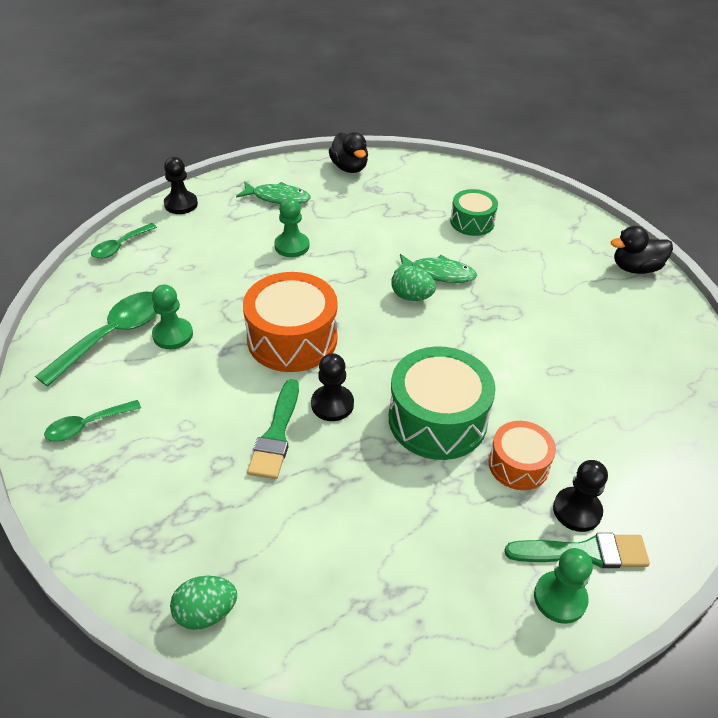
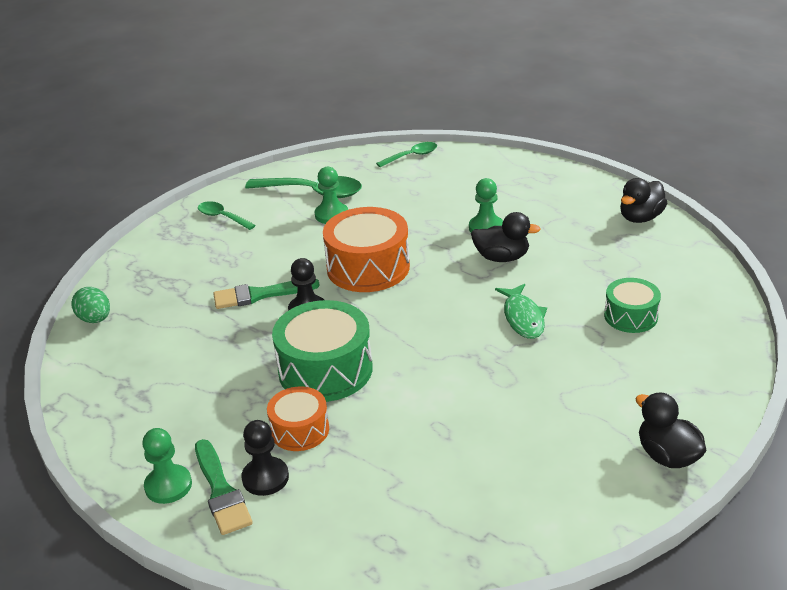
camera: 70 degrees right, 10 degrees down
green spoon [91,223,157,259] -> green spoon turned 135 degrees clockwise [376,142,437,167]
black pawn [164,157,198,214] -> none
green fish [236,182,311,204] -> none
green egg [391,266,436,301] -> none
none -> black duck [471,212,541,262]

